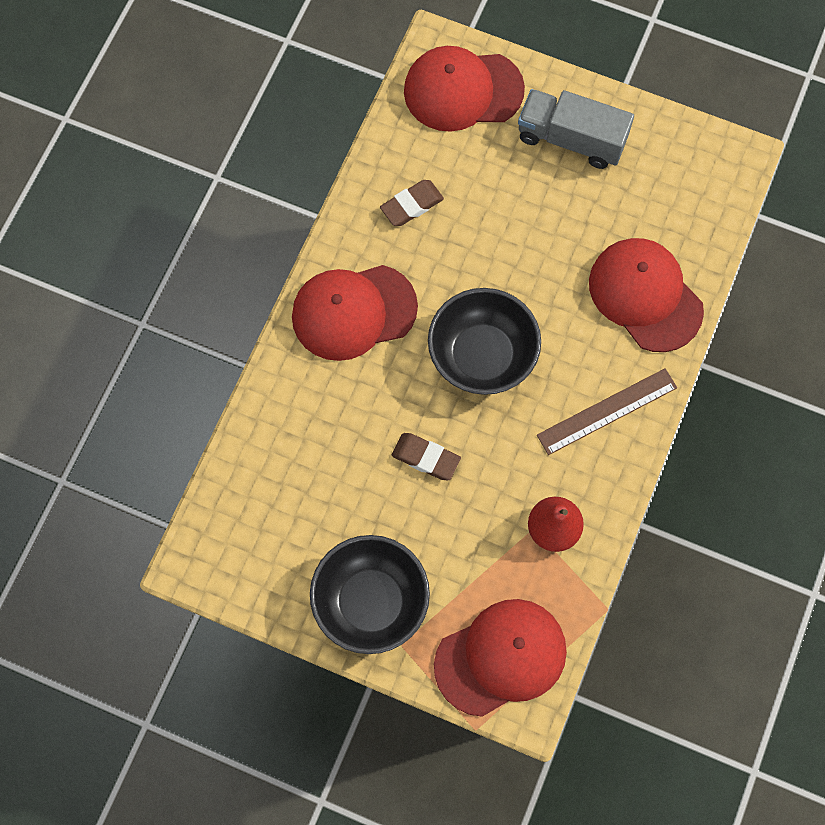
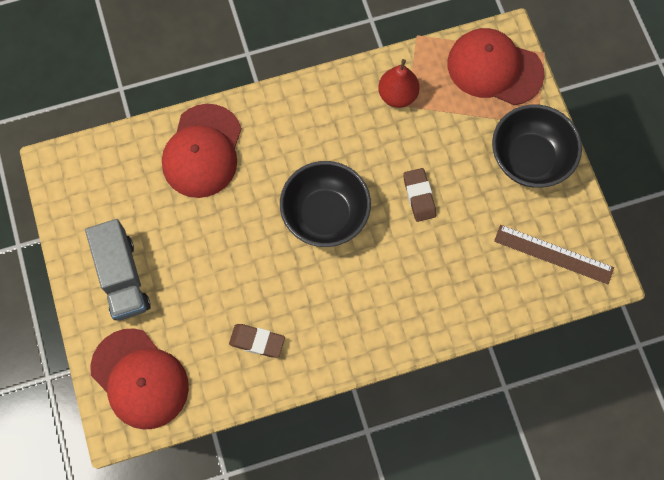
camera: 130 degrees left, 0 degrees up
red cap [292,265,418,361] -> none
brown ruler [537,368,677,455] -> brown ruler moved to [494,225,614,284]

